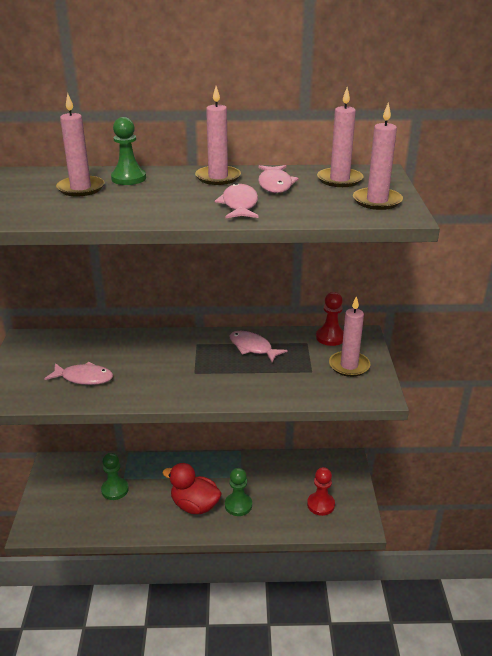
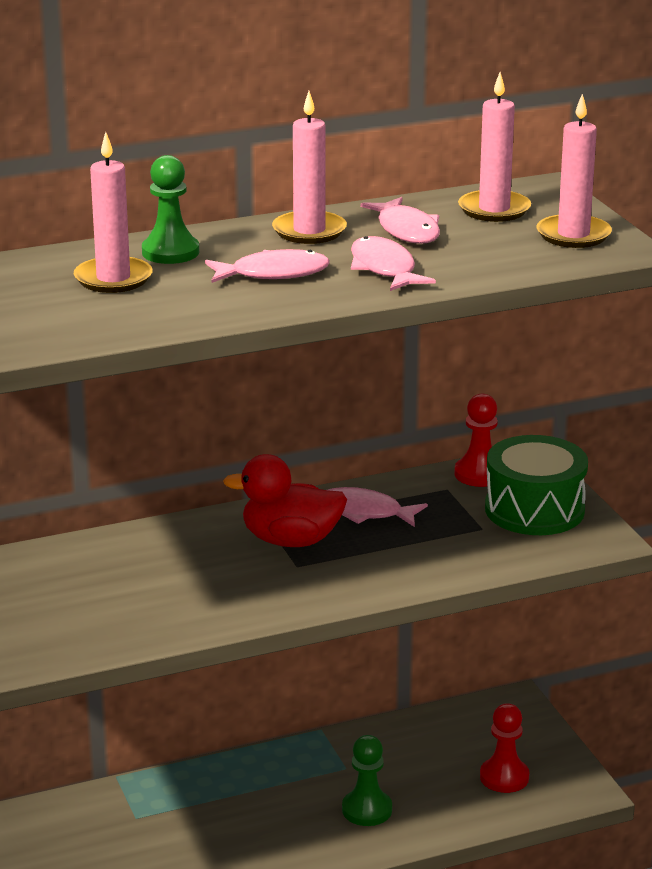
camera: 20 degrees left, 5 degrees down
pink fish [44,362,113,385] -> pink fish moved to [205,249,330,283]
green pawn [101,453,129,500] -> none
red duck [162,463,222,514] -> red duck moved to [223,454,347,547]
pink candle [329,296,371,377] -> green drum [485,435,588,535]

